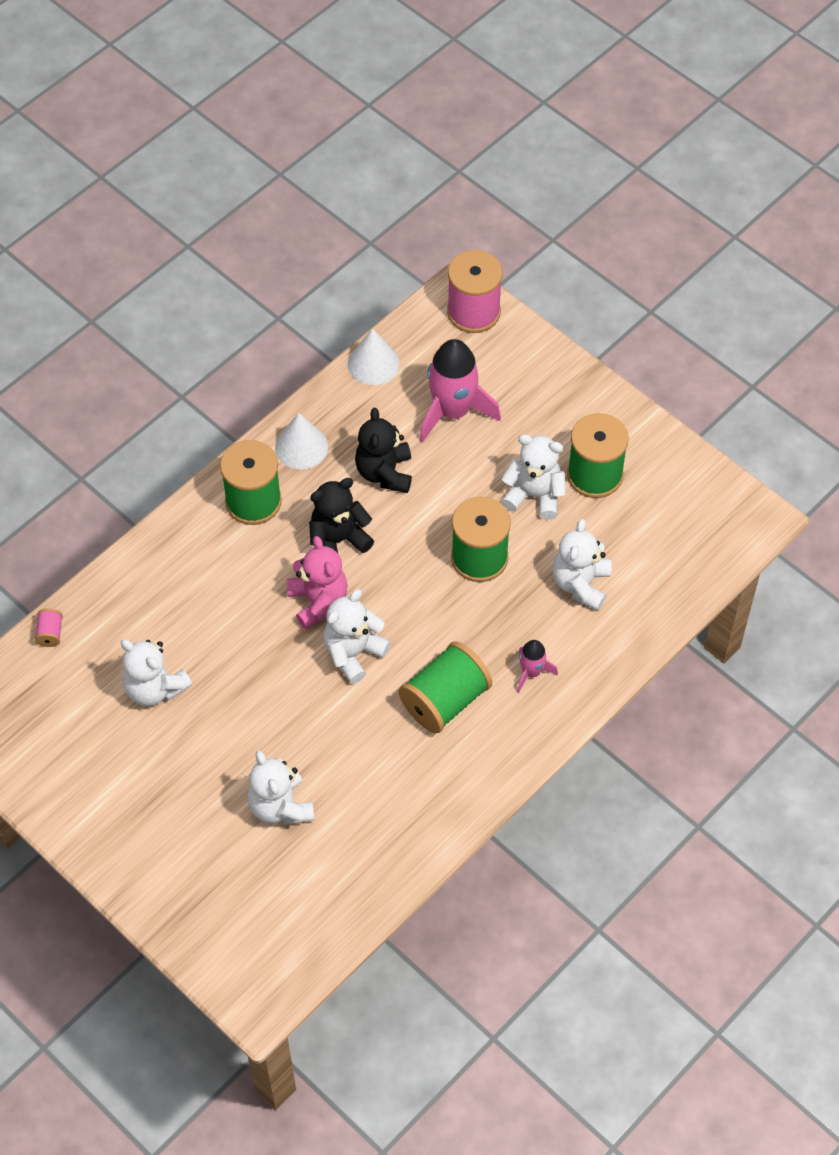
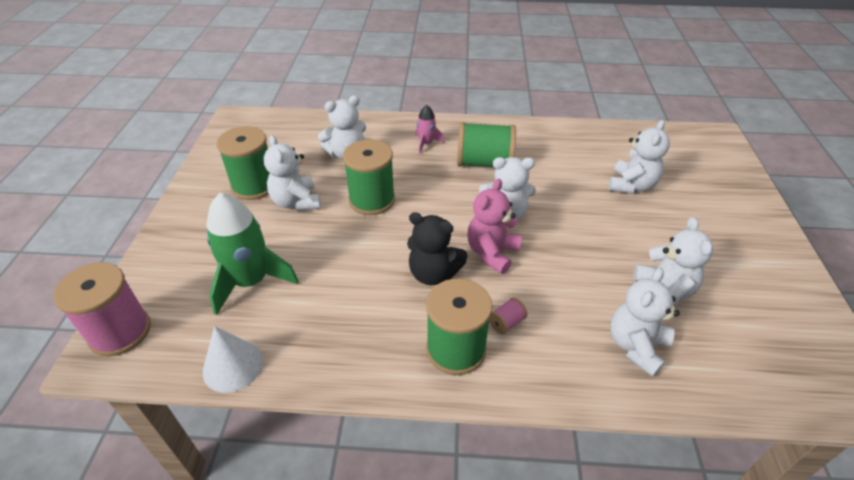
camera: 130 degrees left, 15 degrees down
pink spool [35,608,63,647] -> pink spool moved to [489,298,528,334]
white cone [275,413,328,469] -> none
black teddy bear [355,408,412,493] -> none
pink rocket [419,339,501,443] -> green rocket [206,193,299,315]
none -> white teddy bear [610,268,680,377]

